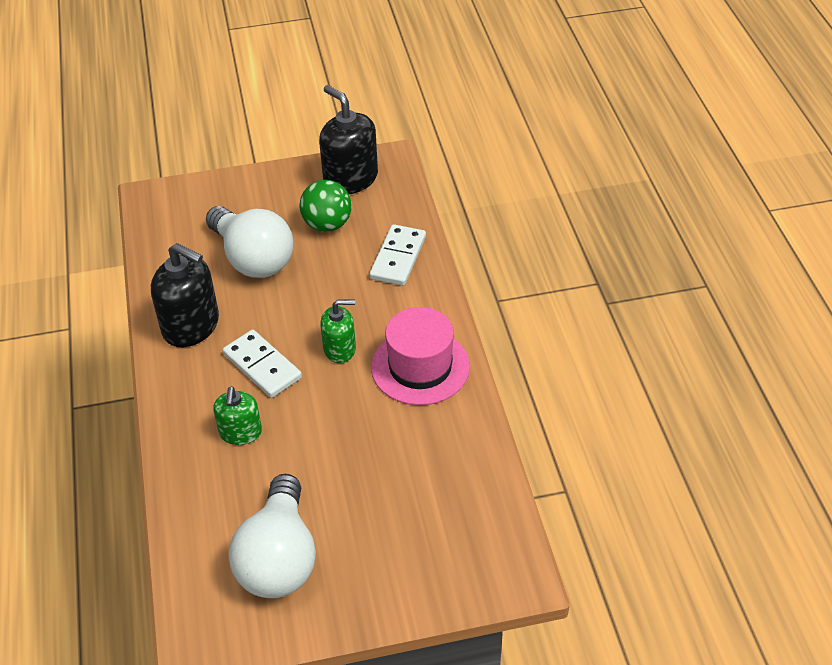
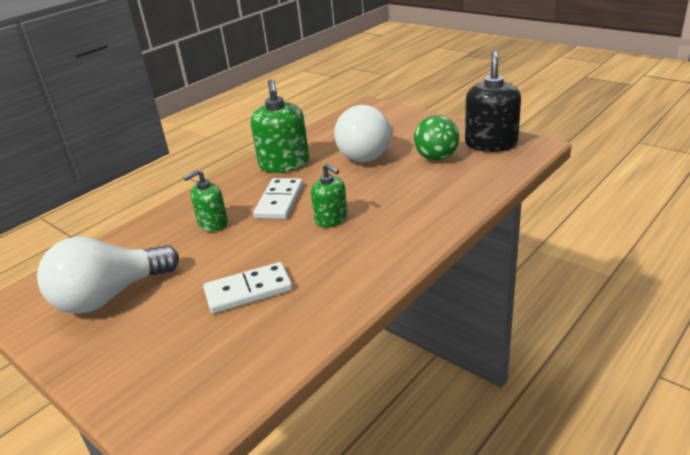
camera: 55 degrees right, 15 degrees down
black soap dispenser [151,243,219,347] -> green soap dispenser [251,79,309,173]
white domino [369,224,426,286] -> white domino moved to [203,262,293,314]
pink hat [371,307,470,405] -> none

